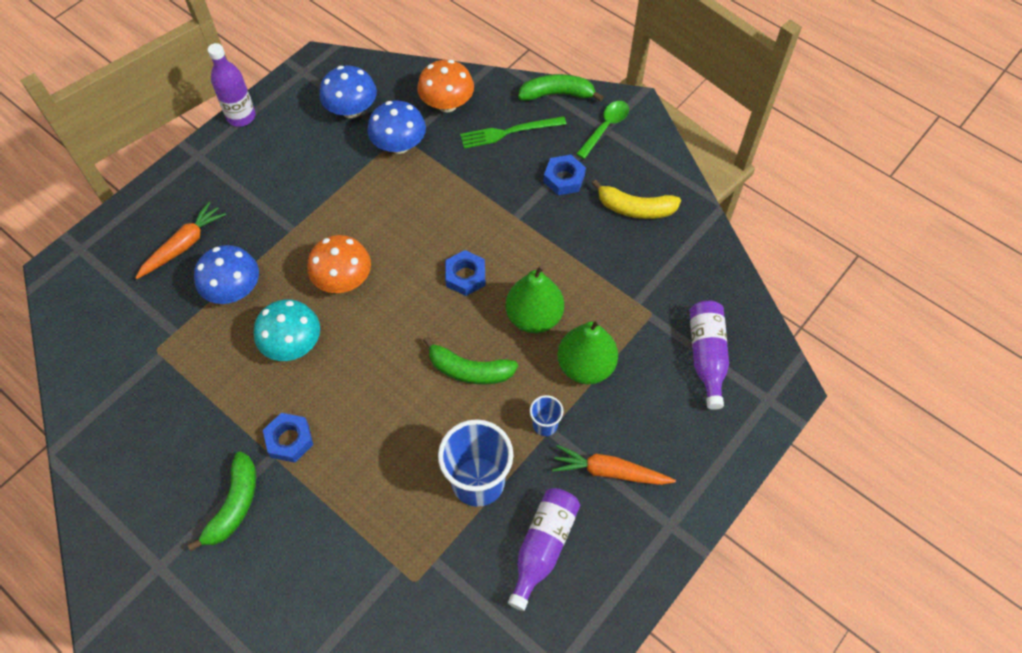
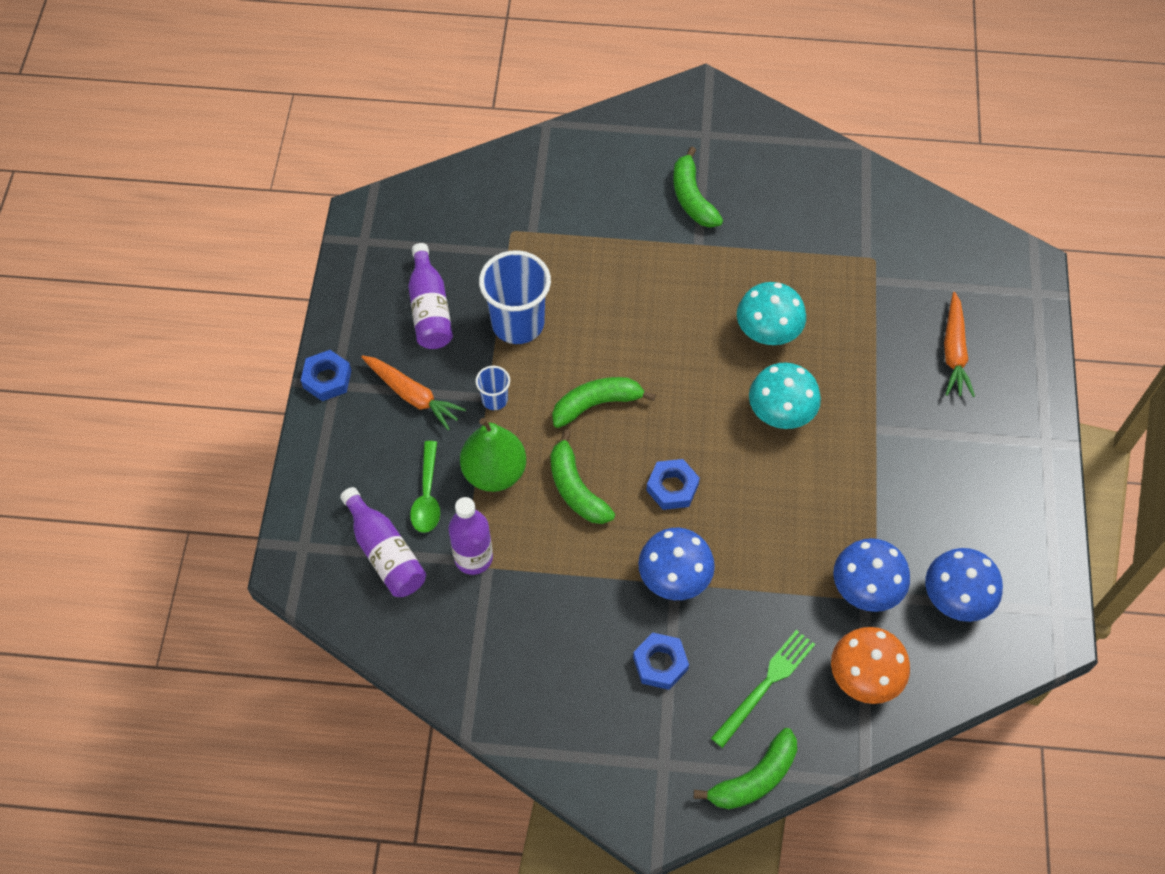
camera: 145 degrees right, 0 degrees up
blue mushroom [194,245,259,304] -> blue mushroom moved to [638,528,715,600]
purple bottle [208,43,256,127] -> purple bottle moved to [448,497,493,575]
blue nut [263,413,313,463] -> blue nut moved to [301,350,351,401]
orange mushroom [307,235,371,293] -> turquoise mushroom [749,363,821,429]
green pear [506,264,564,333] -> green banana [550,430,615,524]
orange carrot [552,445,676,485] -> orange carrot turned 60 degrees clockwise [361,355,466,431]
green spoon [576,101,629,159] -> green spoon moved to [410,441,440,533]
yellow banana [592,179,681,219] -> none

